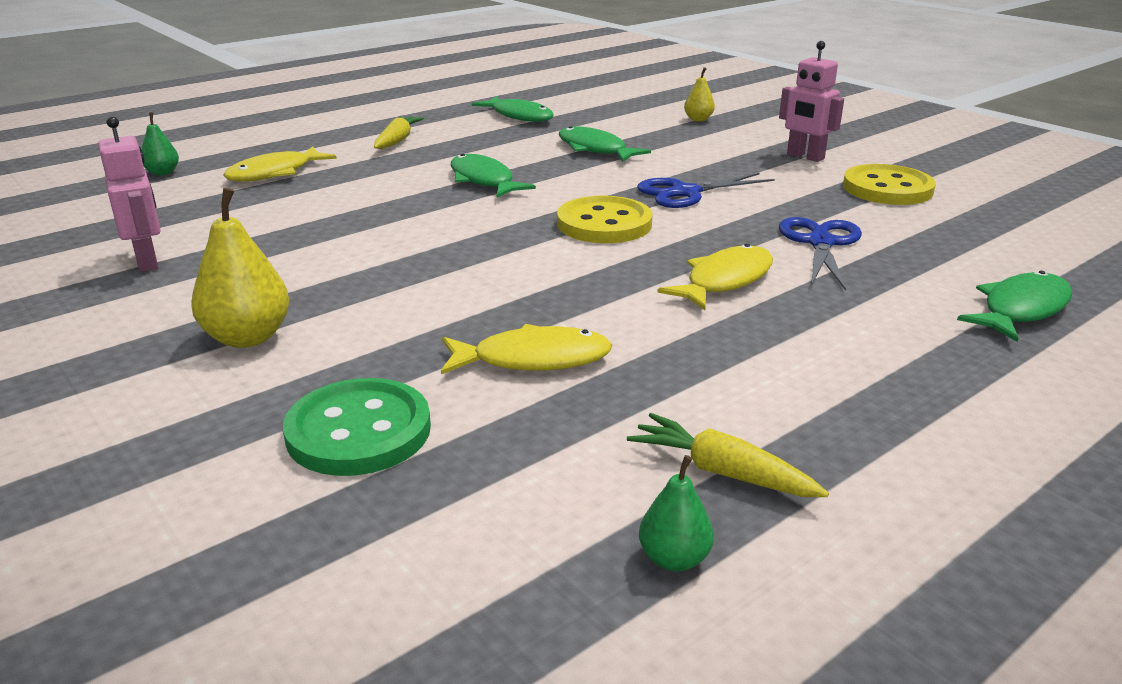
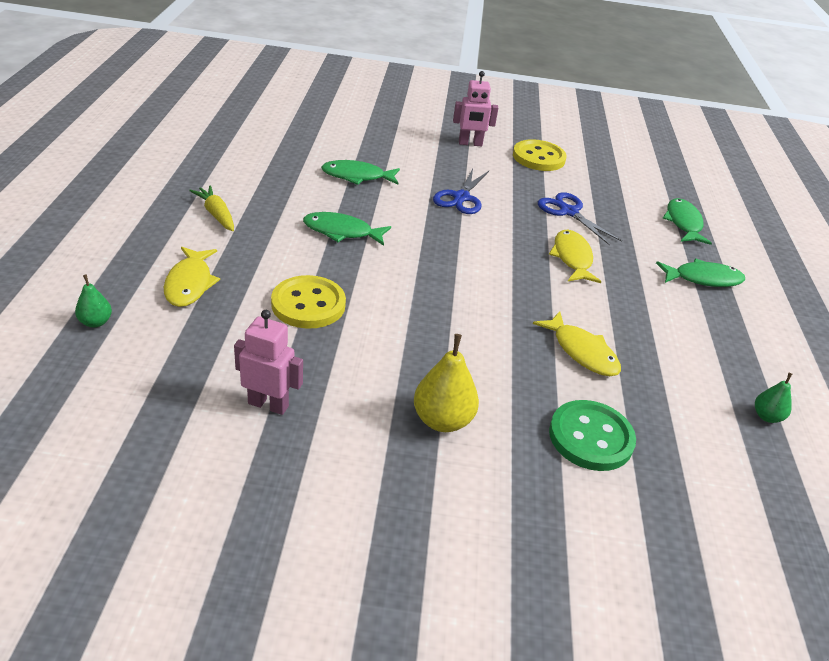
camera: 50 degrees left, 10 degrees up
yellow fish [441,324,612,374] -> yellow fish turned 105 degrees clockwise [533,311,621,376]
green fish [472,96,554,122] -> green fish moved to [656,259,745,287]
yellow button [557,195,653,243] -> yellow button moved to [271,275,346,329]
yellow carrot [627,413,829,497] -> none
yellow pear [684,67,715,121] -> none

